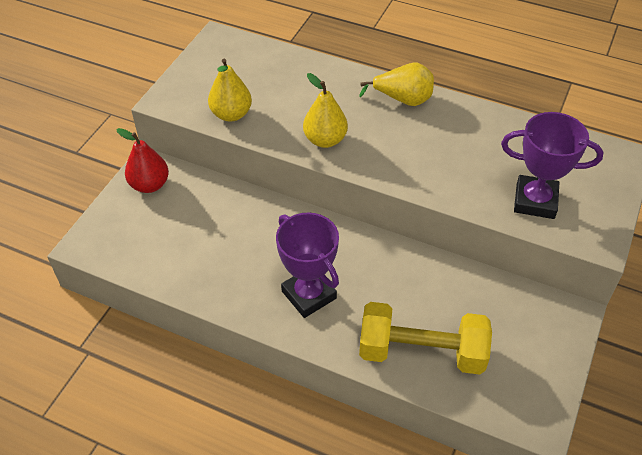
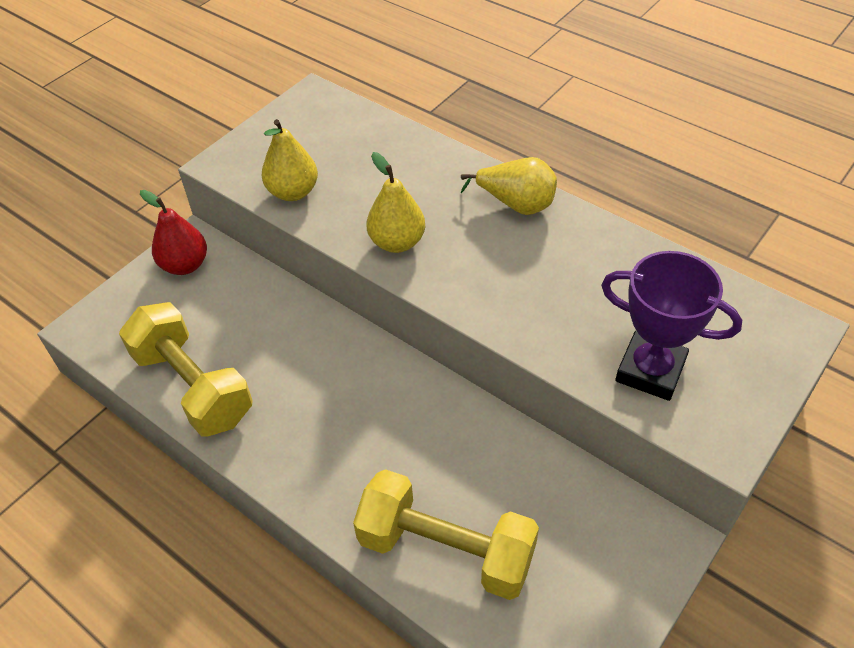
camera: 15 degrees right, 0 degrees up
purple trophy [276,213,339,318] -> none
none -> yellow dumbbell [119,302,253,437]

